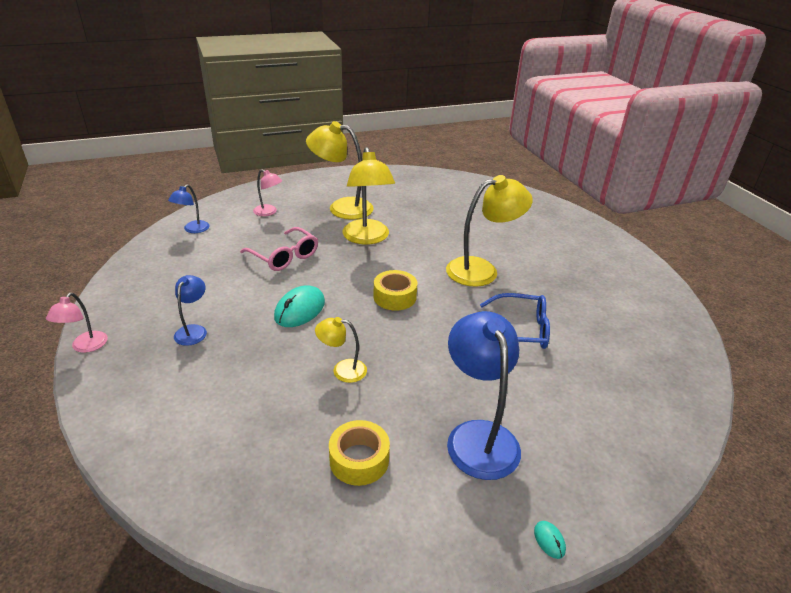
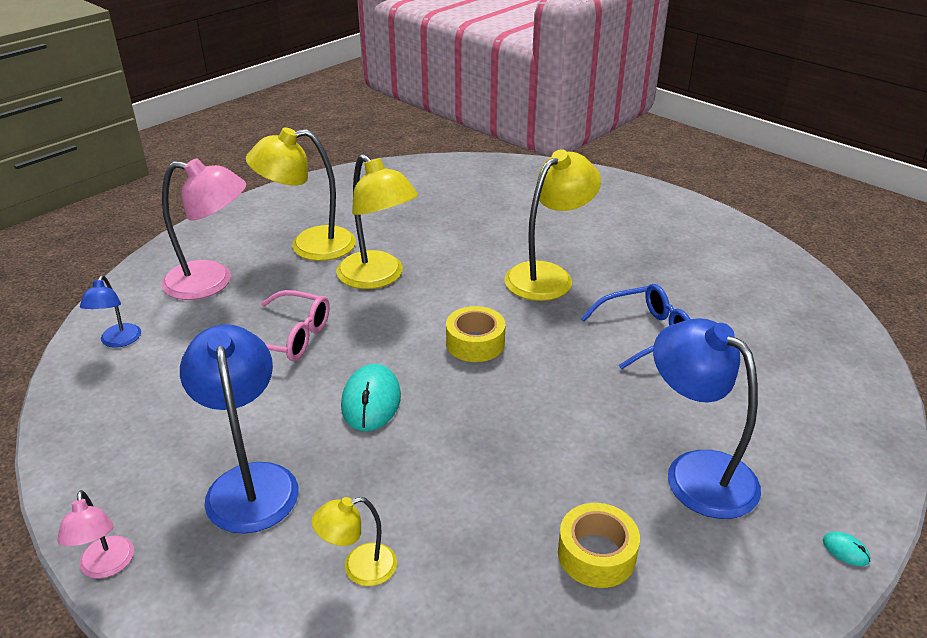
camera: 25 degrees left, 0 degrees up
blue lamp [174,275,207,346] -> blue lamp [180,324,299,534], size x1.92
pink lamp [253,169,282,216] -> pink lamp [162,158,246,300], size x1.92
yellow lamp [315,317,367,383] -> yellow lamp moved to [311,497,397,586]

